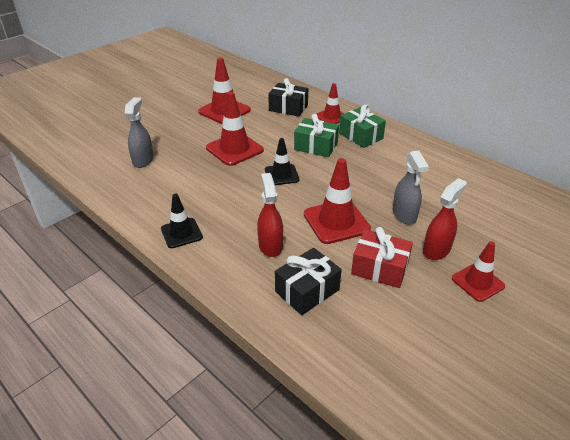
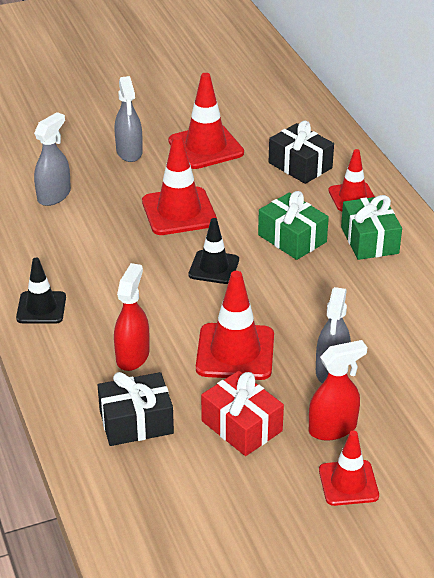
camera: 25 degrees right, 0 degrees up
none -> grey spray bottle [114,76,143,162]

